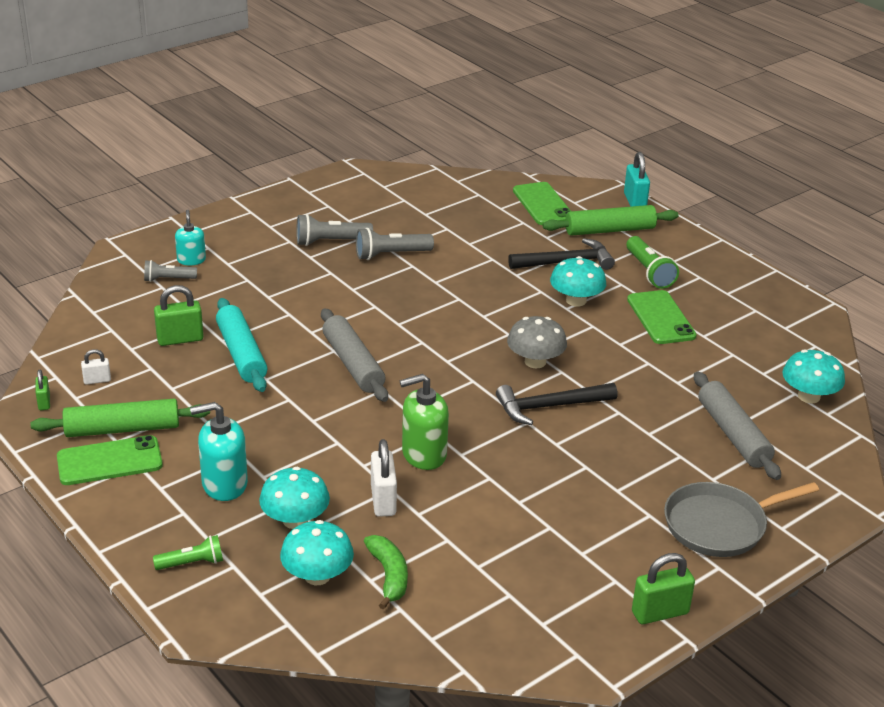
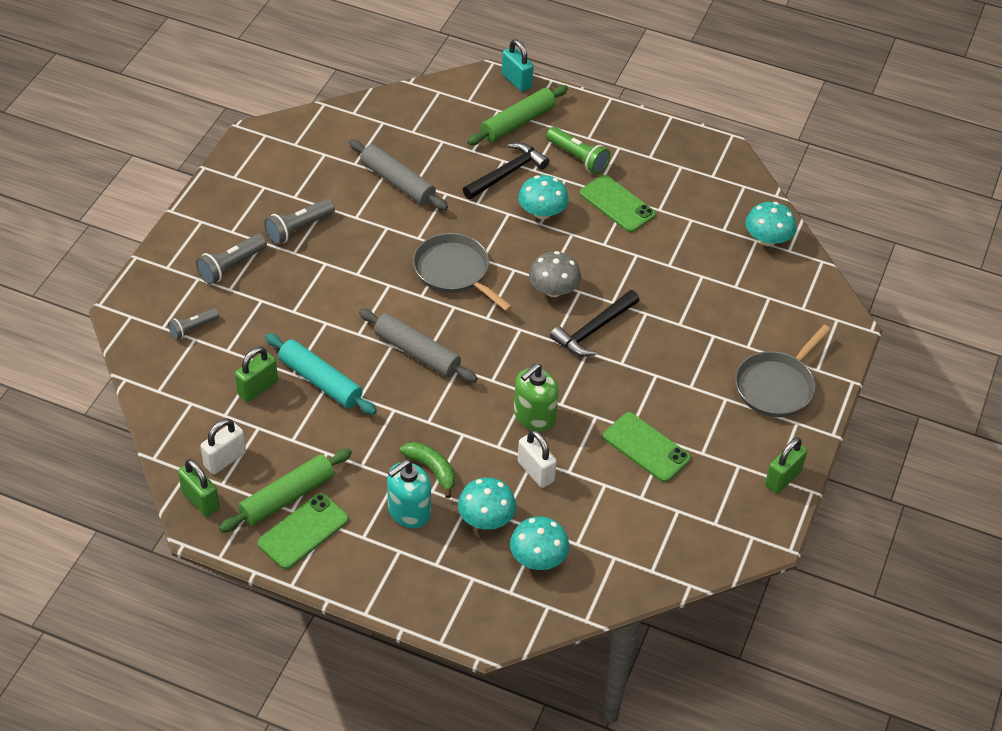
camera: 30 degrees left, 15 degrees up
green padlock [36,370,50,410] -> green padlock [178,459,220,517], size x1.76
white padlock [81,349,111,385] -> white padlock [200,418,246,474], size x1.76
green flashlight [153,535,223,570] -> none
turquoise soap dispenser [175,210,206,266] -> none
grey flashlight [356,228,434,260] -> grey flashlight moved to [196,234,267,284]
green banana [364,535,408,610] -> green banana moved to [400,442,455,498]
green phone [513,182,571,225] -> green phone moved to [603,412,691,482]
grey rolling pin [694,372,781,480] -> grey rolling pin moved to [349,139,448,210]
none -> grey pan [413,233,512,311]

